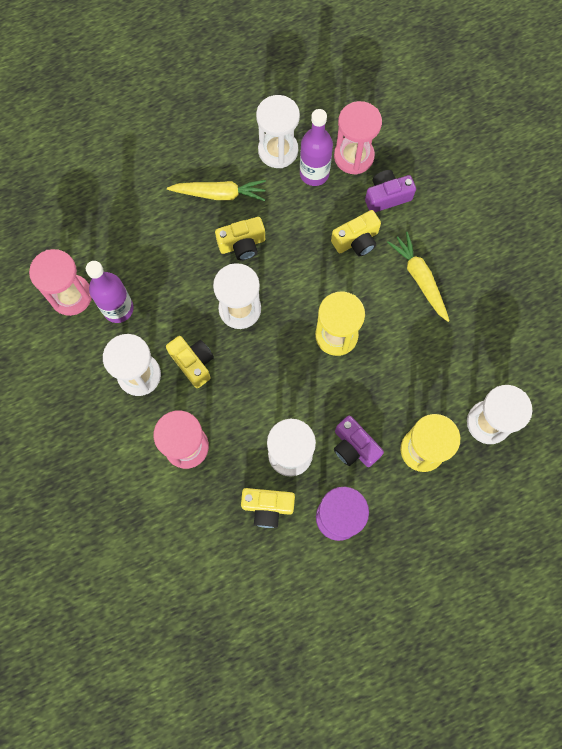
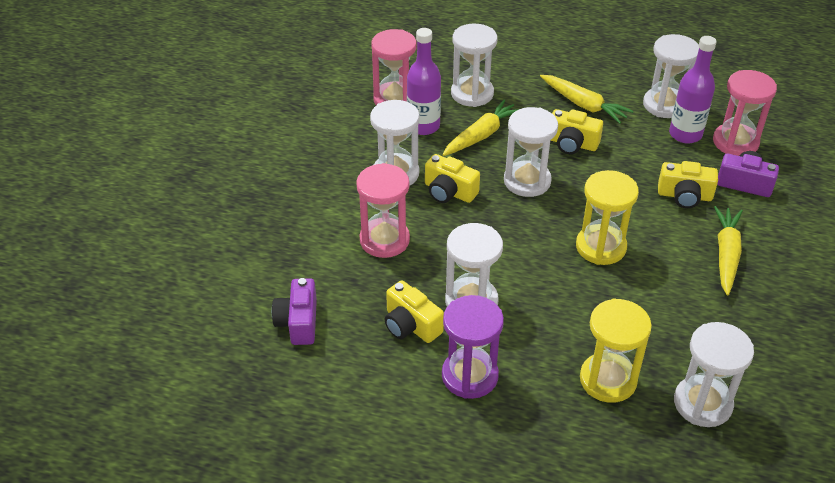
camera: 40 degrees right, 30 degrees down
yellow camera [166,336,214,388] -> yellow camera turned 120 degrees clockwise [425,154,480,203]
purple camera [334,416,384,467] -> purple camera moved to [272,278,317,345]
none -> yellow carrot [442,99,519,156]
none -> white hourglass [451,24,497,107]

